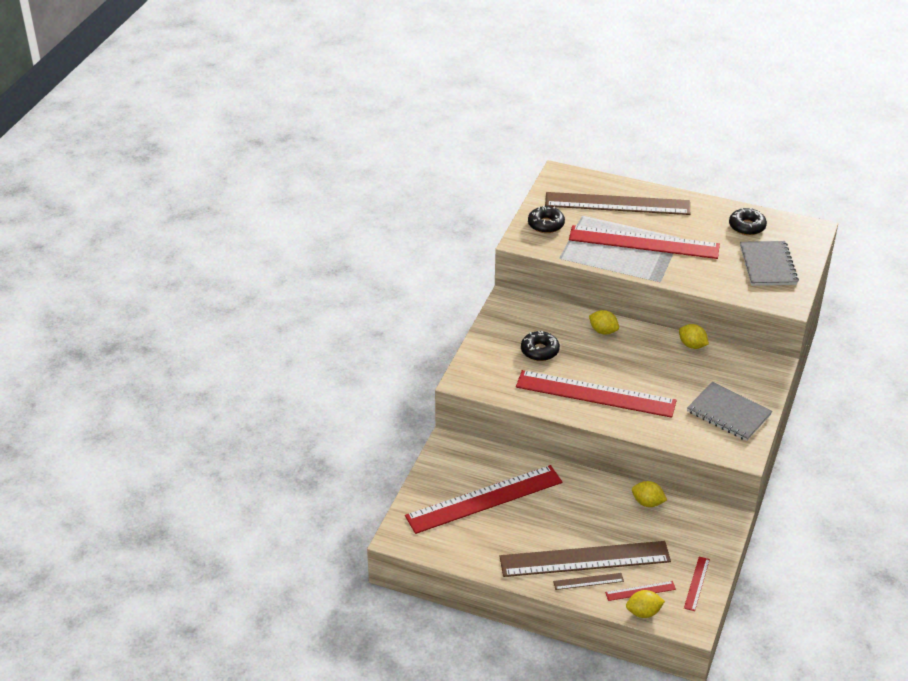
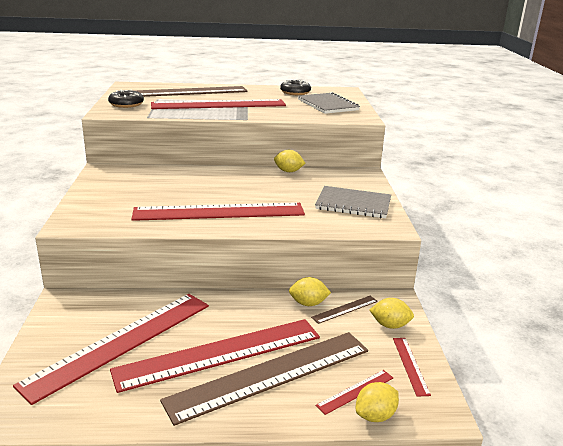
camera: 25 degrees left, 15 degrees down
black donut [521,331,560,361] -> none
brown ruler [553,573,624,590] -> brown ruler moved to [311,296,378,324]
yellow lemon [589,310,619,335] -> yellow lemon moved to [370,298,414,329]
none -> red ruler [110,319,320,393]

